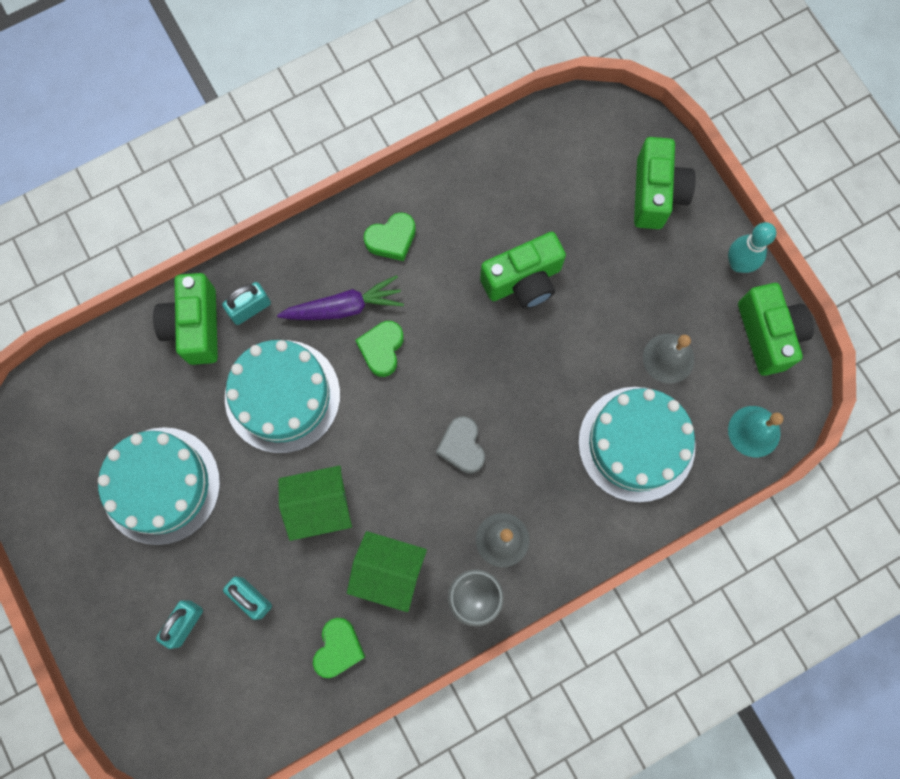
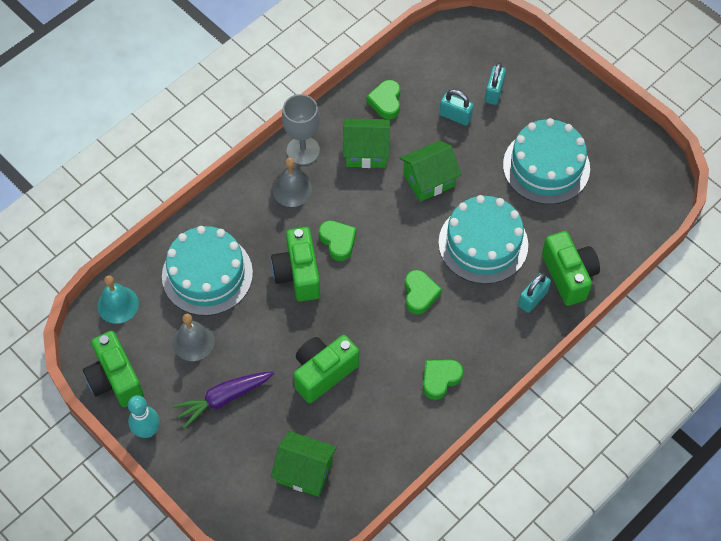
camera: 165 degrees right, 15 degrees down
purple carrot [277,275,404,320] -> purple carrot moved to [173,371,274,429]
grey heart [436,416,485,474] -> green heart [319,221,356,261]
green camera [634,137,695,229] -> green camera moved to [271,227,320,301]
none -> green house [271,431,337,497]

